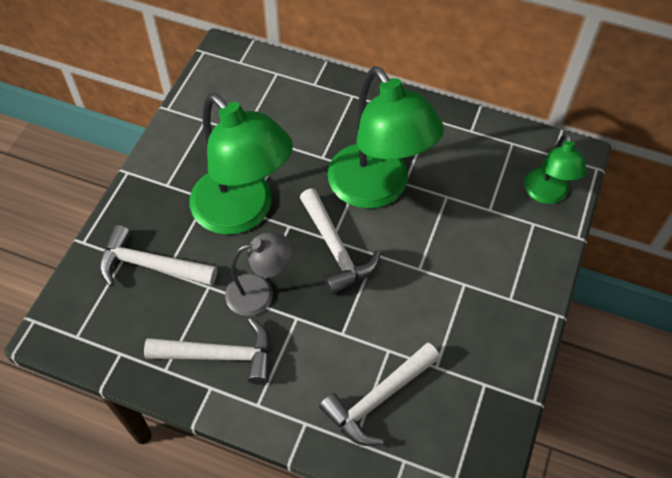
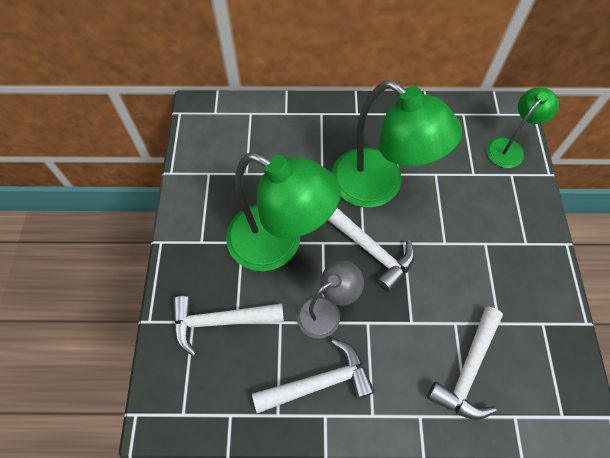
camera: 20 degrees left, 5 degrees up
green lamp [524,132,587,204] -> green lamp turned 120 degrees counterclockwise [487,87,559,168]

